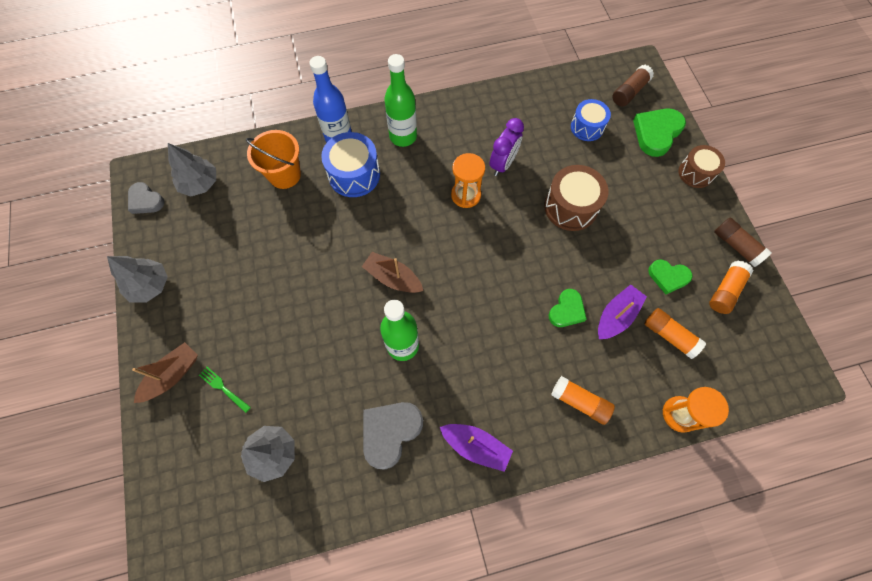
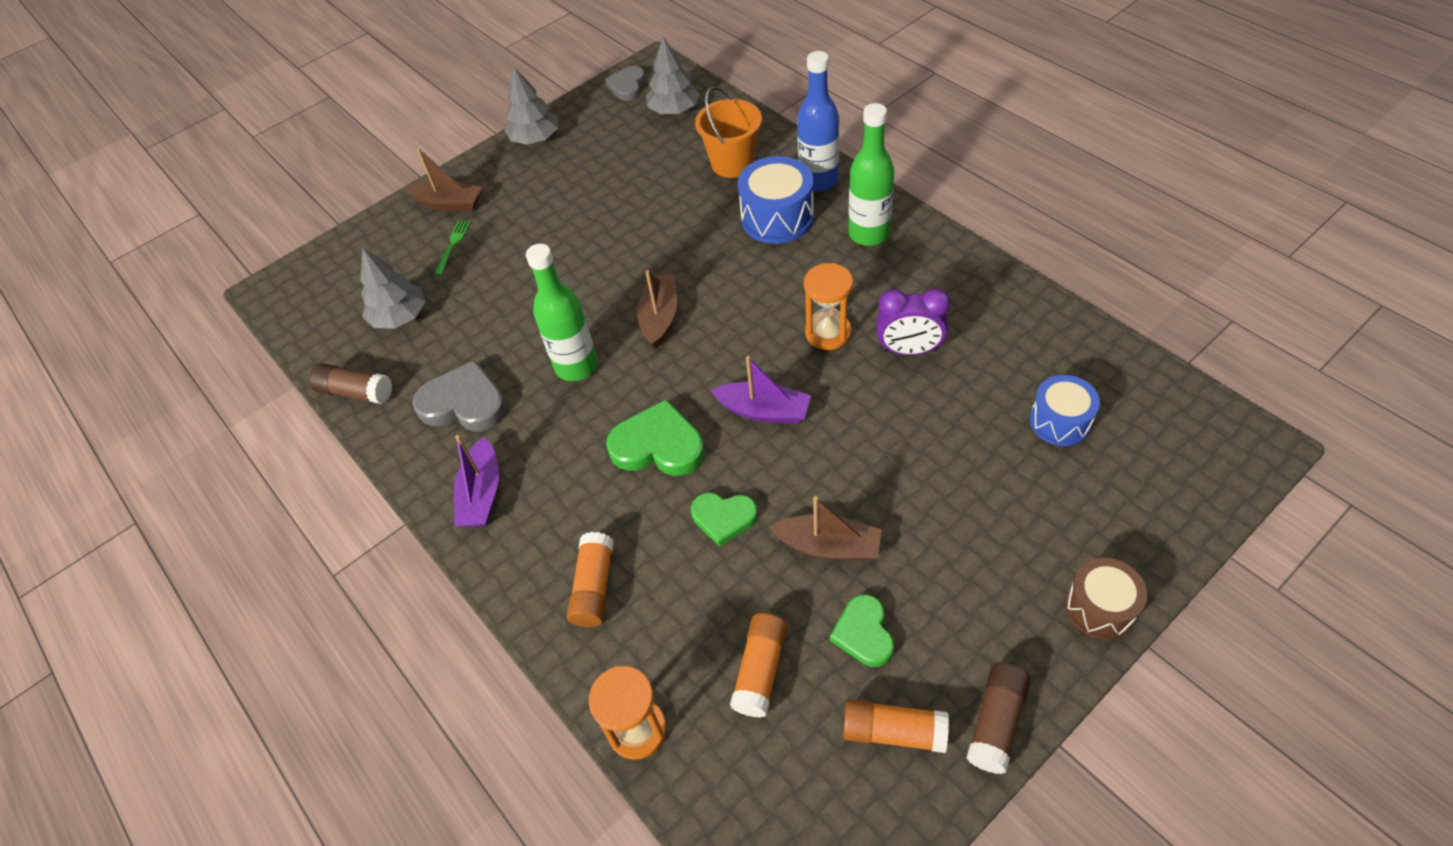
camera: 70 degrees right, 15 degrees down
brown drum [544,165,608,231] -> none
purple boat [598,284,647,339] -> purple boat moved to [710,356,811,424]
brown glue stick [612,65,654,106] -> brown glue stick moved to [310,363,392,404]
green heart [633,108,686,157] -> green heart moved to [606,399,705,476]
none -> brown boat [769,496,882,561]

